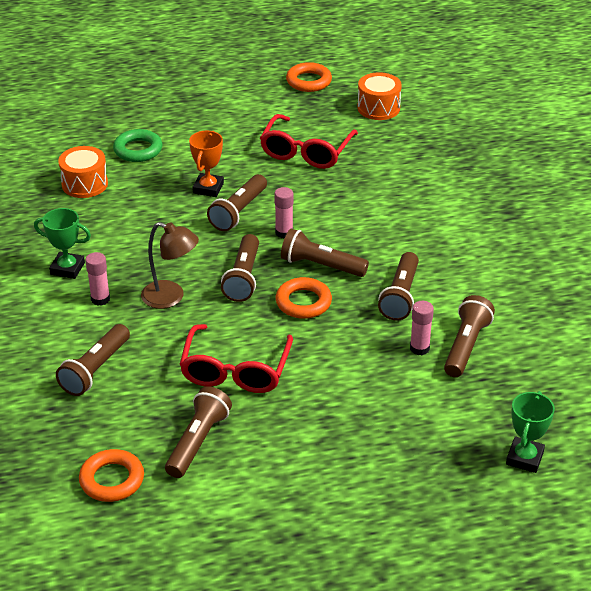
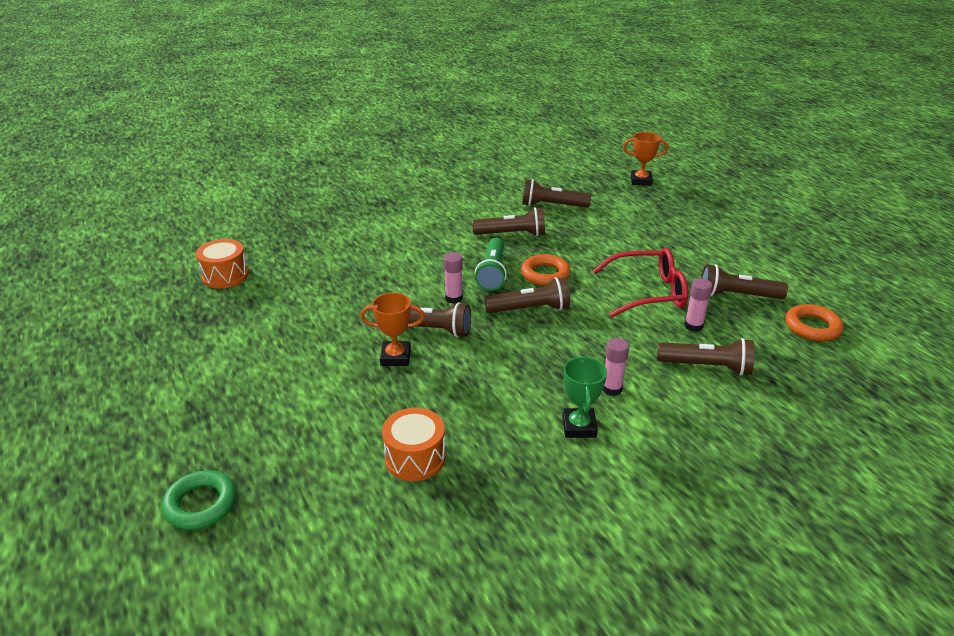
camera: 105 degrees left, 5 degrees down
green ring [113,129,162,162] -> green ring moved to [162,470,237,530]
brown lamp [141,222,199,309] -> none
red glasses [260,114,358,169] -> none
brown flashlight [281,229,369,277] -> green flashlight [475,238,507,291]
orange ring [286,62,332,92] -> none
pink glue stick [410,301,434,355] -> pink glue stick moved to [684,278,712,332]
green trophy [506,391,555,473] -> orange trophy [623,132,669,186]

